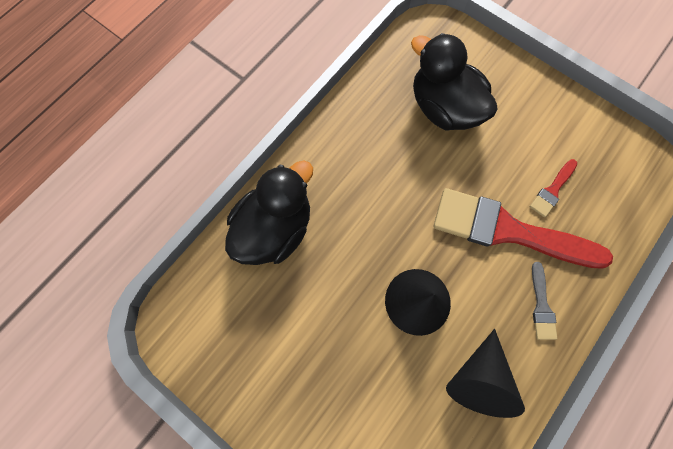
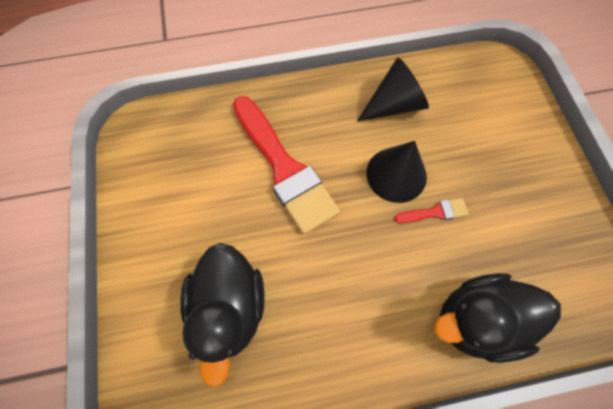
camera: 140 degrees left, 5 degrees down
red brush [530,159,577,217] -> red brush moved to [394,198,469,223]
grey brush [532,262,557,340] -> none

